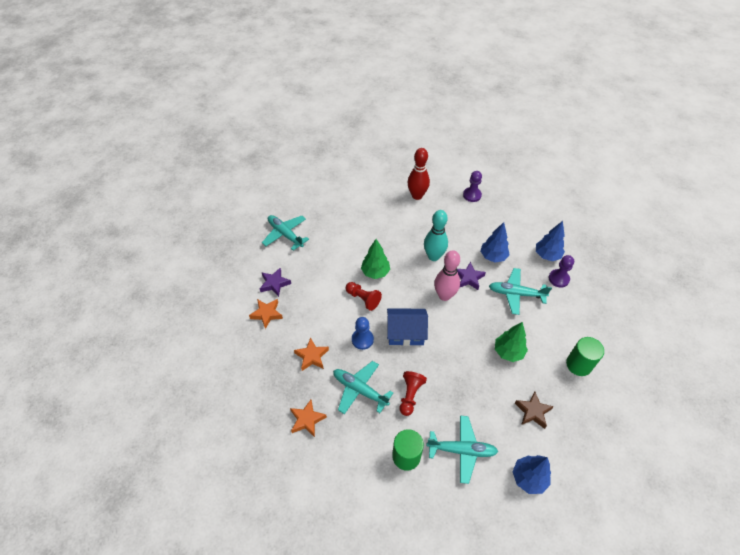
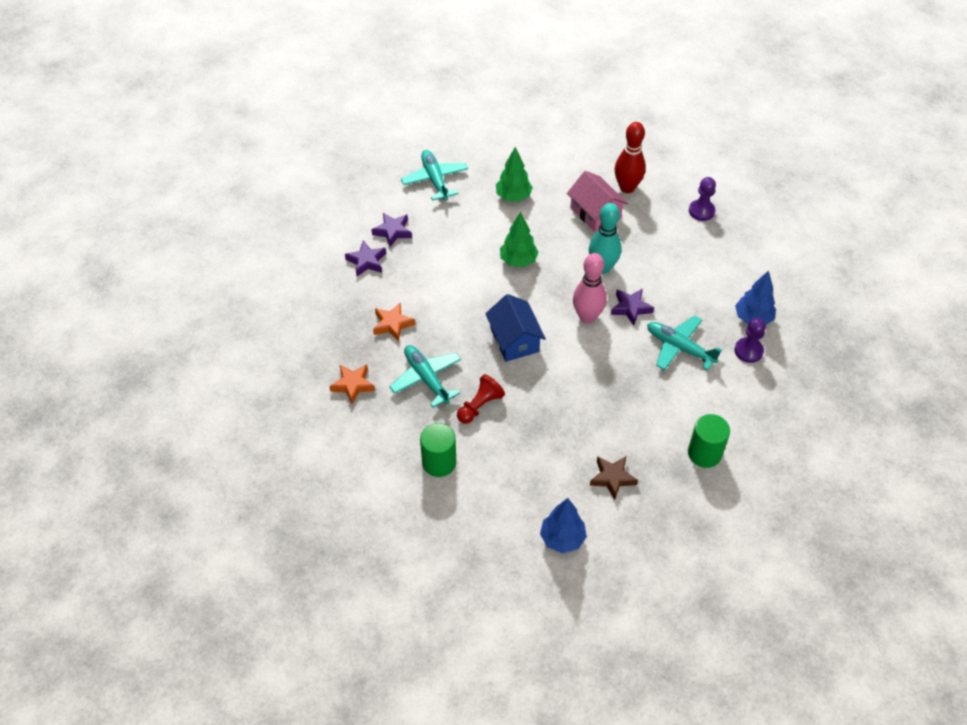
camera: 25 degrees right, 0 degrees up
orange star [249,299,283,329] -> purple star [345,240,386,276]
red pawn [345,282,382,311] -> none
blue pawn [352,317,374,350] -> none
blue house [387,308,428,346] -> blue house turned 45 degrees clockwise [485,294,546,362]
turquoise plane [427,415,498,484] -> none
blue tree [481,222,510,263] -> none
green tree [495,322,528,362] -> green tree moved to [496,147,533,202]
none -> pink house [567,171,628,232]

